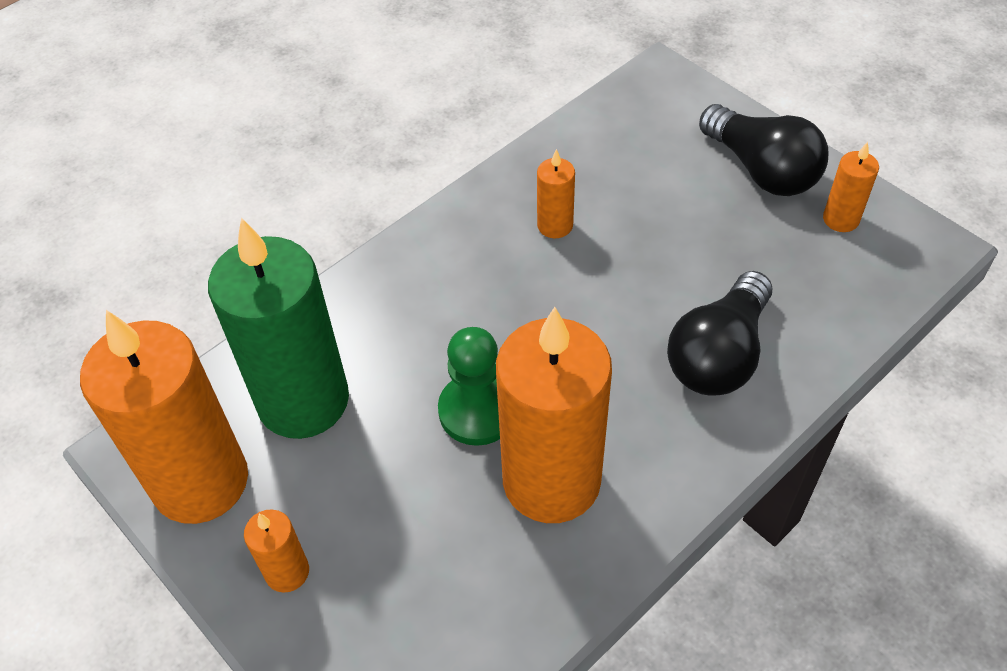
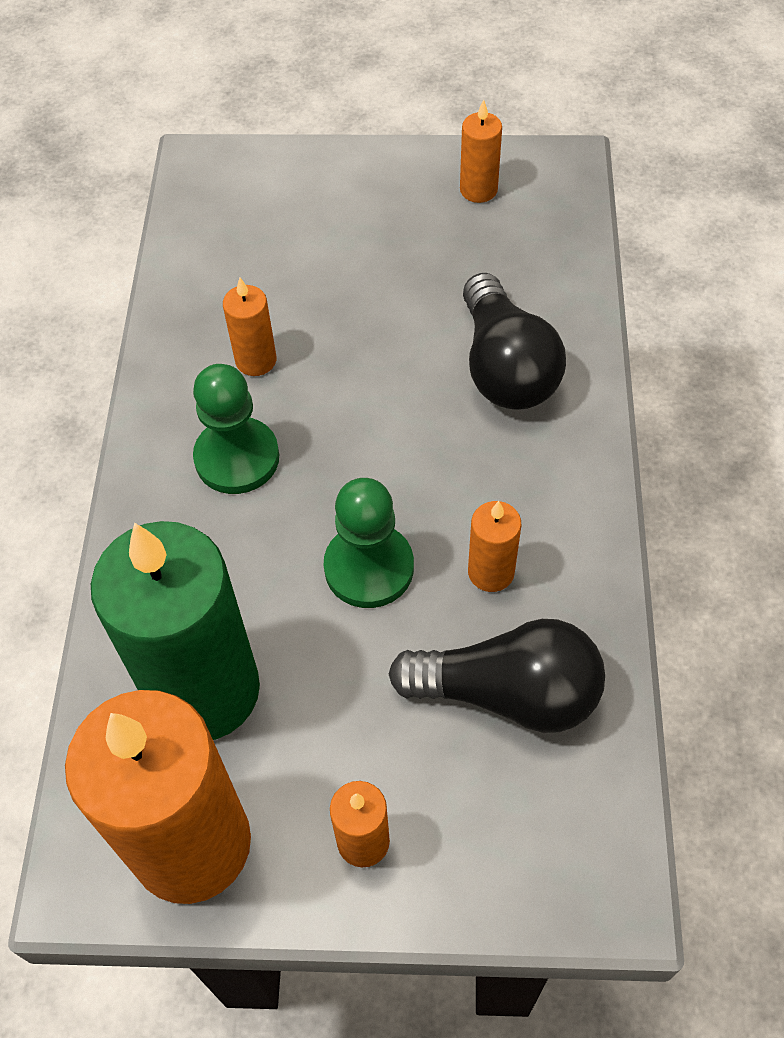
camera: 45 degrees left, 5 degrees up
orange candle [496,307,612,523] -> orange candle [468,501,521,592], size x0.44
black light bulb [699,104,828,196] -> black light bulb moved to [389,619,605,733]
none -> green pawn [193,364,279,494]

